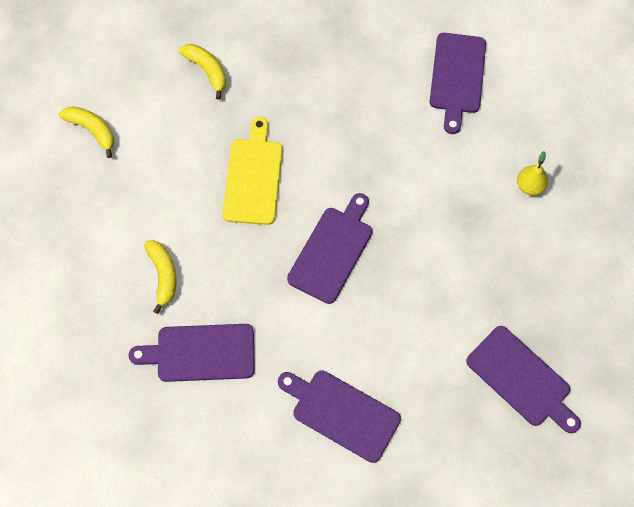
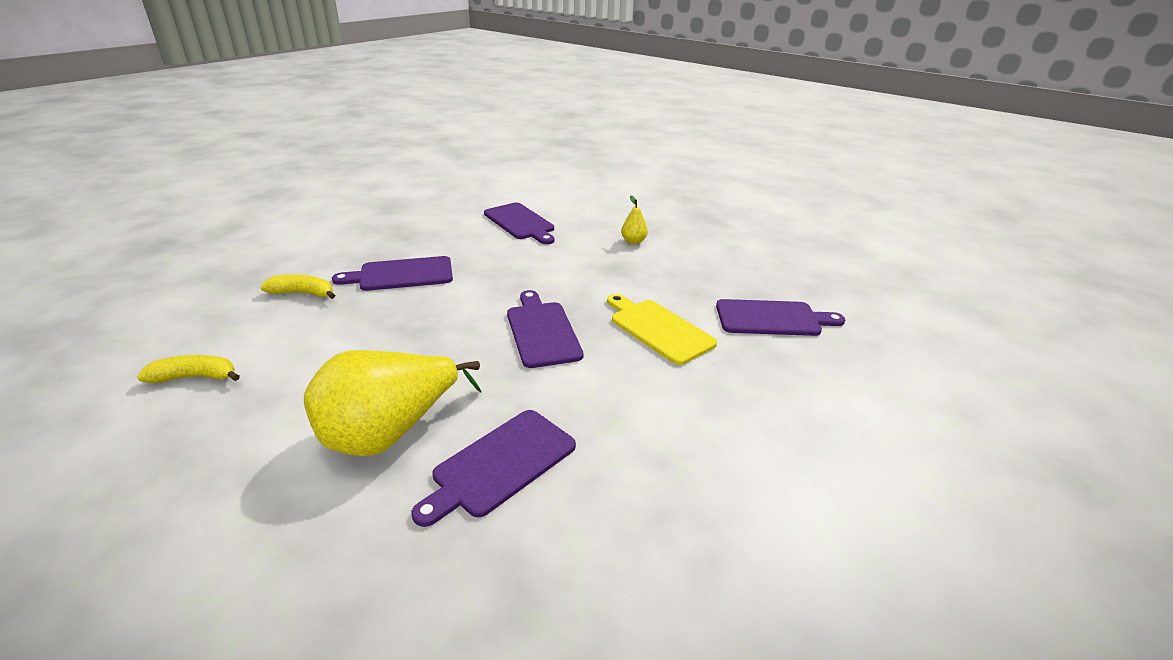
camera: 45 degrees left, 35 degrees down
yellow banana [144,240,177,314] -> yellow pear [304,350,482,456]
yellow cutting board [222,117,283,225] -> yellow cutting board moved to [607,294,717,365]
purple cutting board [278,370,401,463] -> purple cutting board moved to [332,256,453,291]

